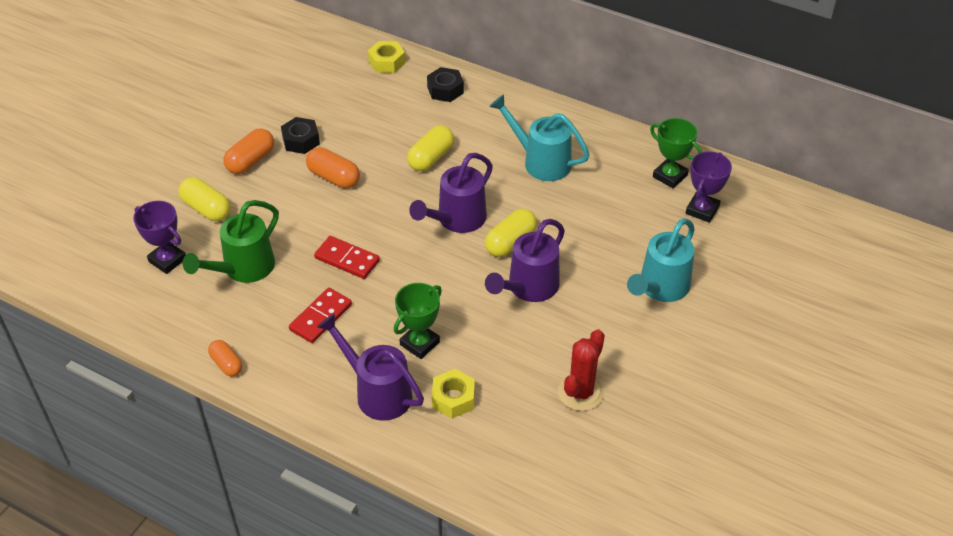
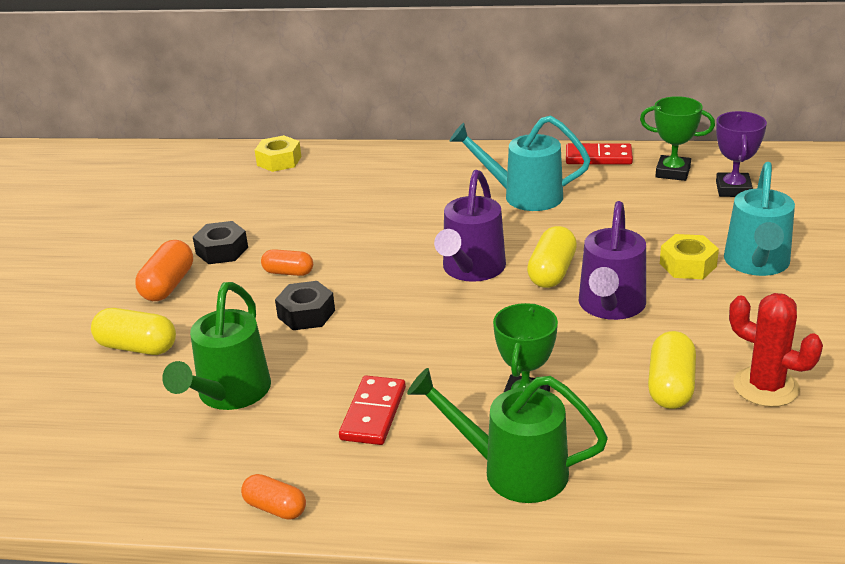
camera: 20 degrees left, 15 degrees down
purple trophy [133,201,186,274] -> none
orange capsule [306,147,360,188] -> orange capsule [261,249,313,276], size x0.66
red domino [314,236,380,279] -> red domino moved to [566,143,633,164]
purple watering can [317,313,424,421] -> green watering can [407,368,608,503]
yellow capsule [407,125,454,171] -> yellow capsule moved to [648,331,696,409]
black nut [427,67,464,102] -> black nut moved to [275,281,335,330]
yellow nut [432,369,475,419] -> yellow nut moved to [660,234,719,279]
red cactus [558,329,605,411] -> red cactus turned 60 degrees counterclockwise [729,293,823,407]

